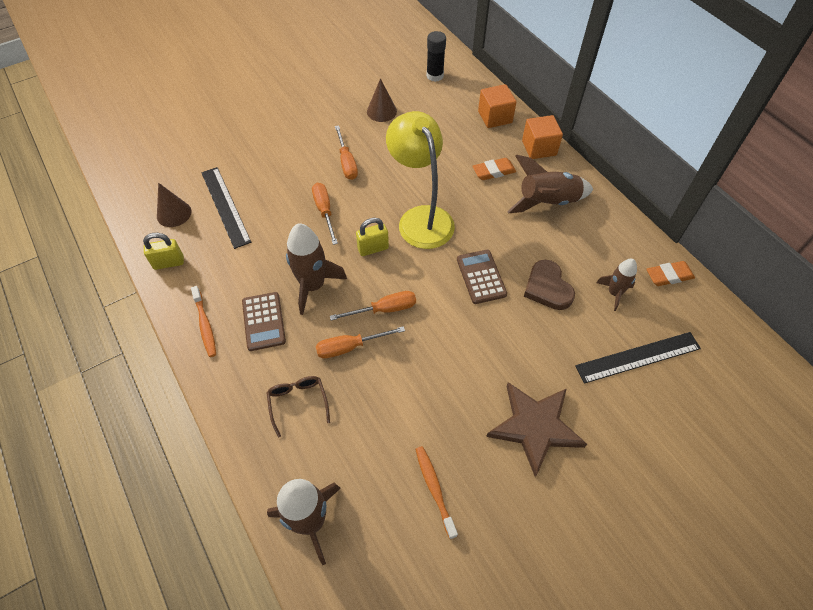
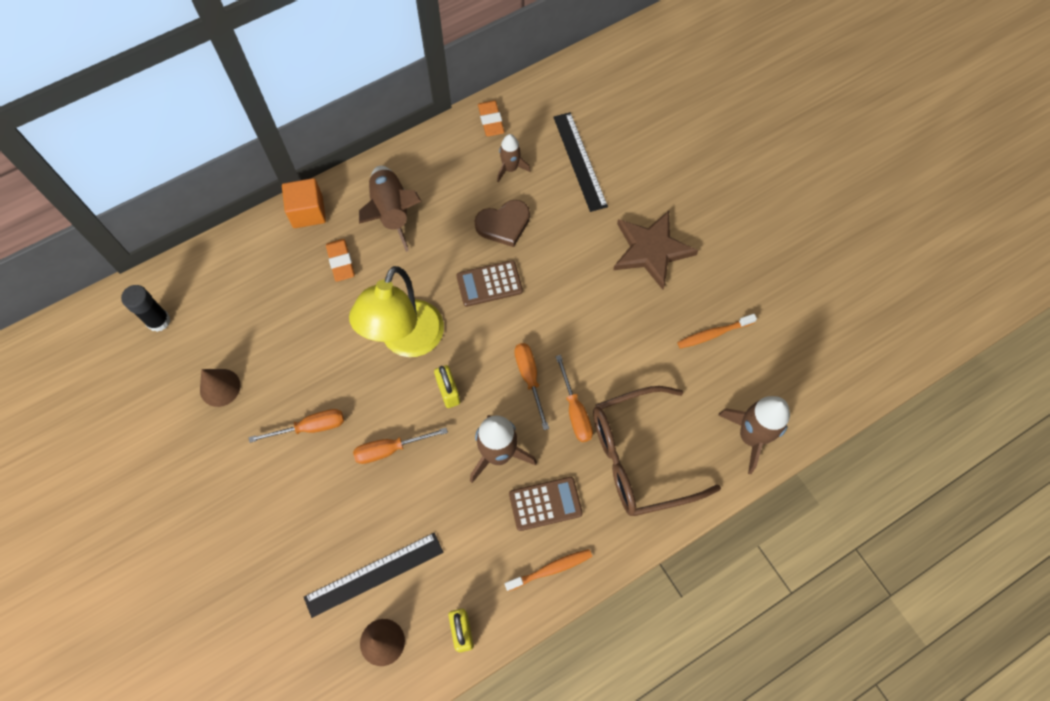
camera: 90 degrees left, 10 degrees up
brown glasses [267,376,330,437] -> brown glasses [593,386,721,516], size x2.12
yellow lamp [386,111,455,249] -> yellow lamp turned 45 degrees counterclockwise [349,266,444,357]
orange cube [478,84,516,128] -> none

